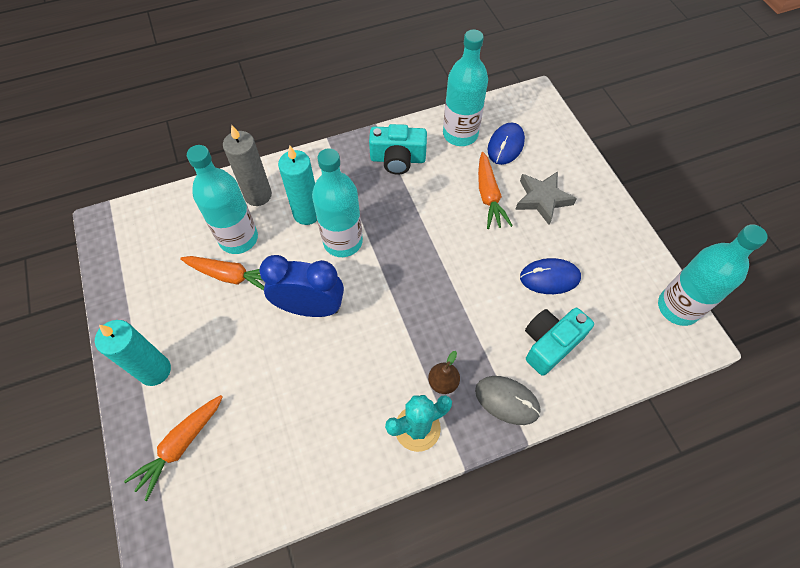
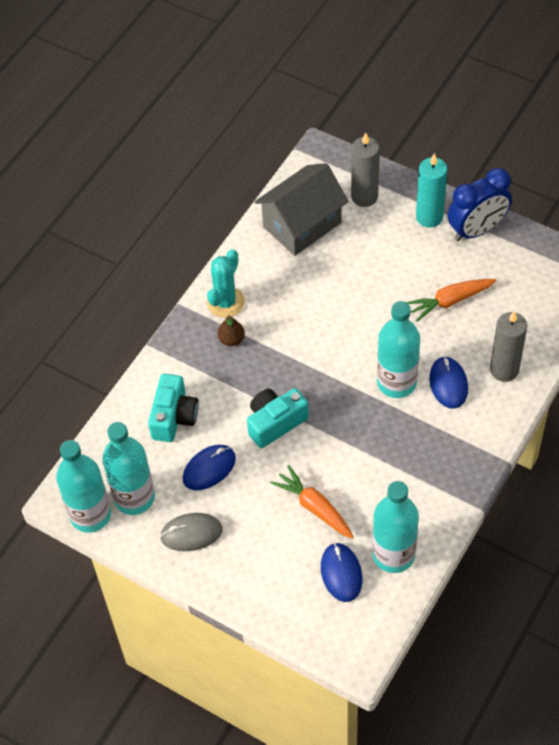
camera: 145 degrees right, 5 degrees down
orange carrot [124,395,223,501] -> grey candle [351,133,380,207]
turquoise bottle [187,145,258,254] -> turquoise bottle moved to [102,422,155,515]
blue clock [259,255,344,317] -> blue clock moved to [447,168,512,241]
turquoise candle [278,145,317,225] -> blue mouse [429,356,468,409]
turquoise camera [369,124,427,175] -> turquoise camera moved to [247,388,309,448]
grey mouse [475,376,541,425] -> grey mouse moved to [160,513,223,551]
grey star [515,171,577,225] -> none
none -> grey house [254,163,349,256]

